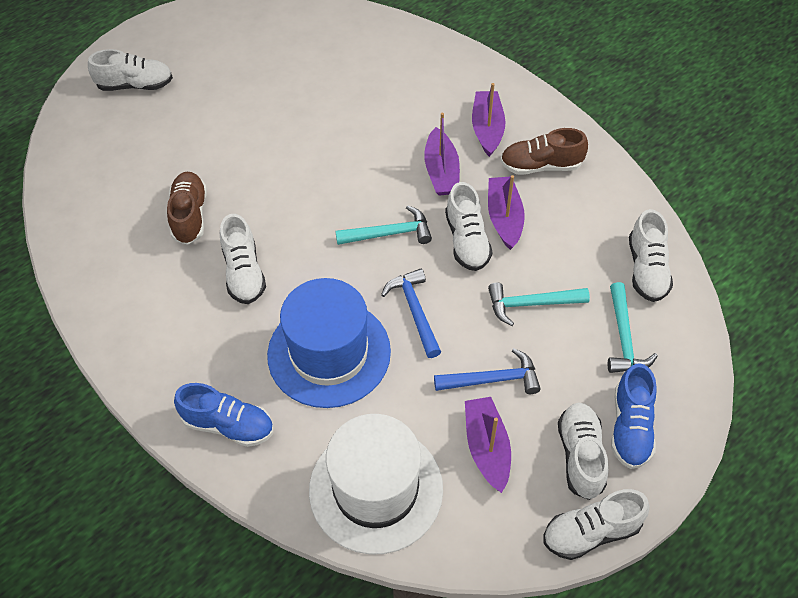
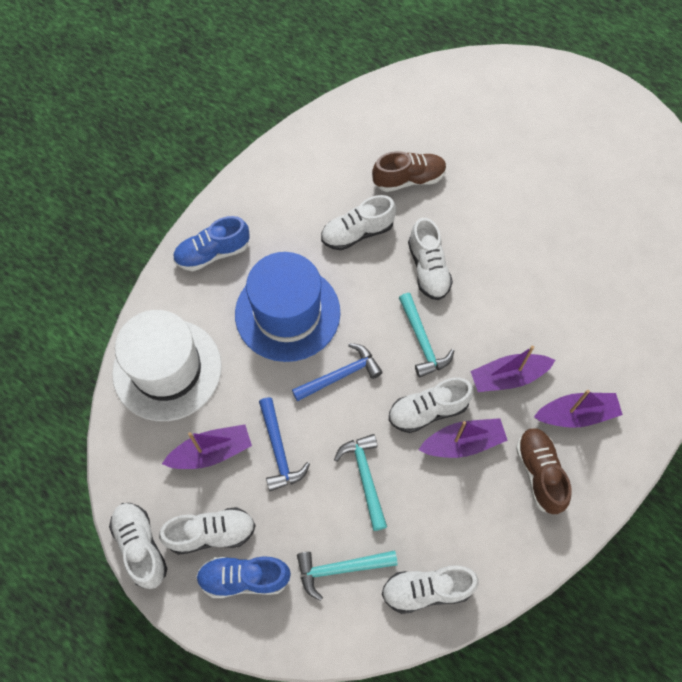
camera: 80 degrees right, 10 degrees up
white shoe [88,49,173,91] -> white shoe moved to [408,218,453,300]
blue shoe [174,383,273,447] -> blue shoe turned 60 degrees clockwise [173,216,250,271]

